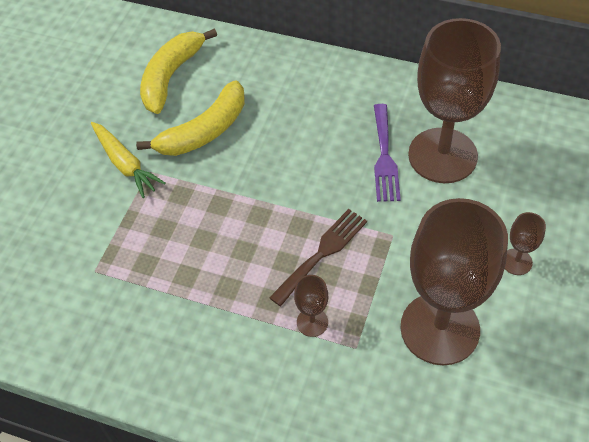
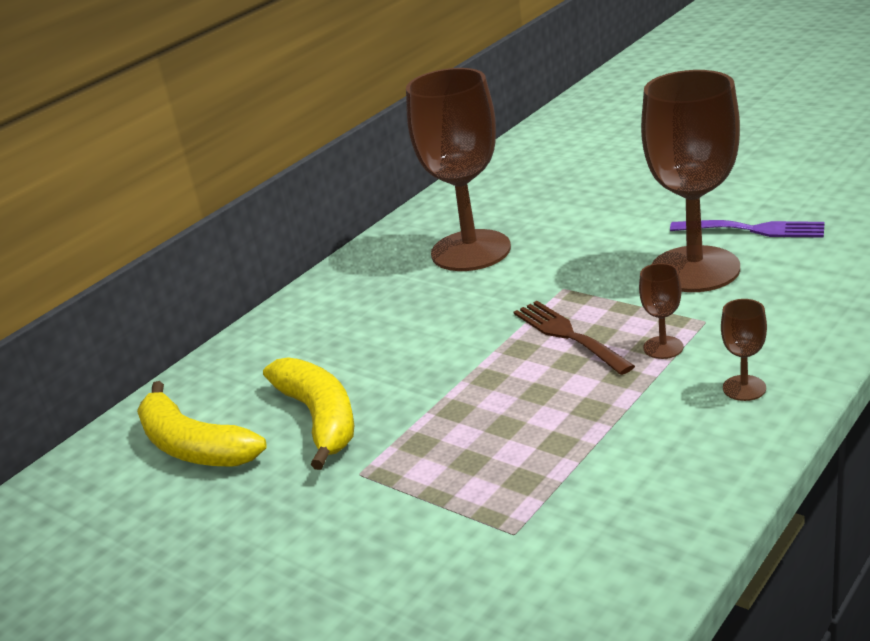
camera: 70 degrees left, 25 degrees down
yellow carrot [91,122,166,198] -> none
purple fork [374,104,401,202] -> purple fork moved to [670,220,825,238]
brown goblet [505,212,546,275] -> brown goblet moved to [721,299,767,401]

